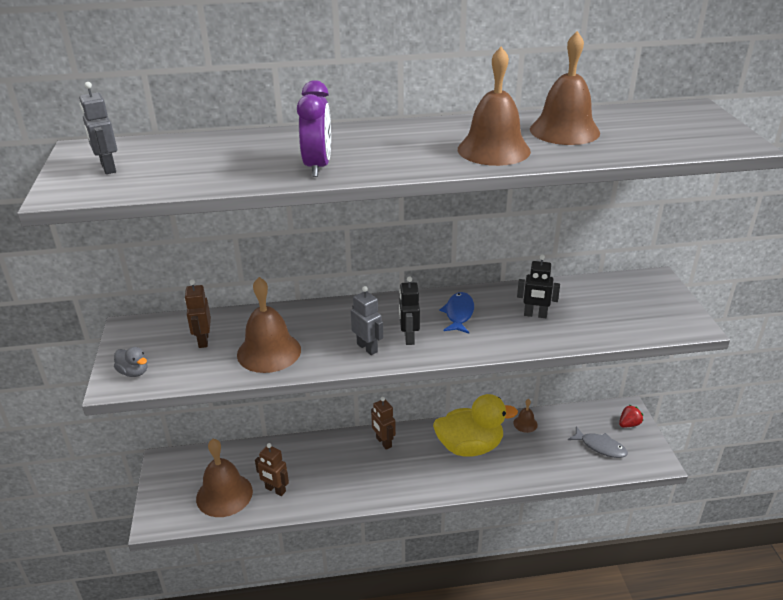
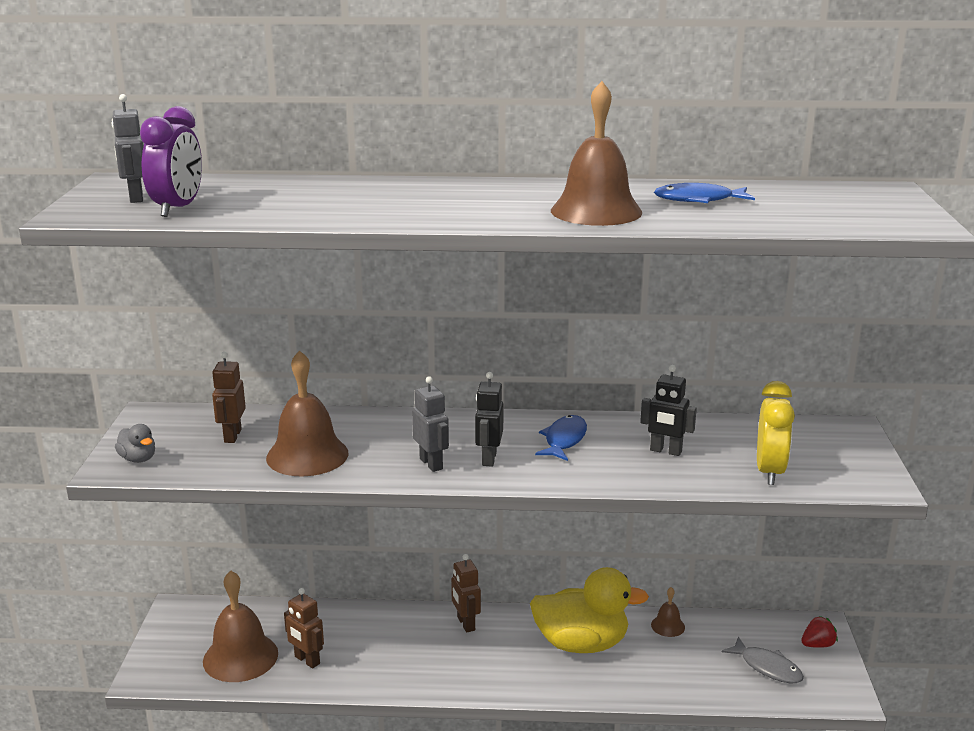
camera: 10 degrees right, 10 degrees down
purple clock [297,80,331,177] -> purple clock moved to [140,106,202,217]
brown bell [530,31,600,145] -> blue fish [654,183,755,203]
none -> yellow clock [757,381,795,485]

